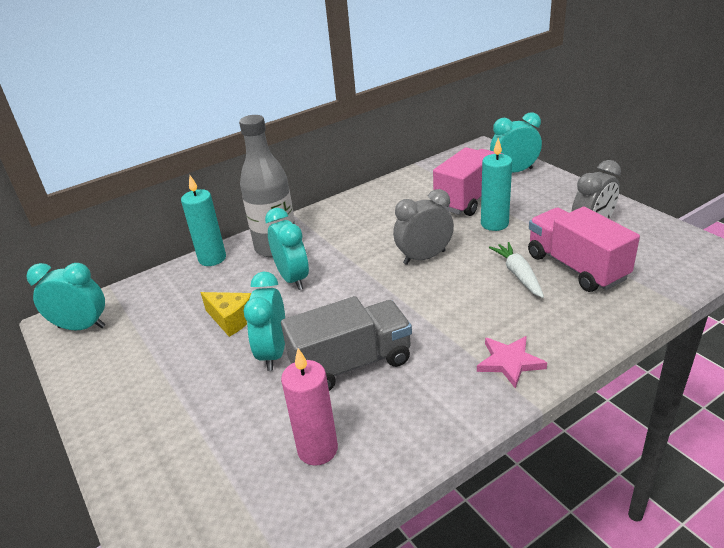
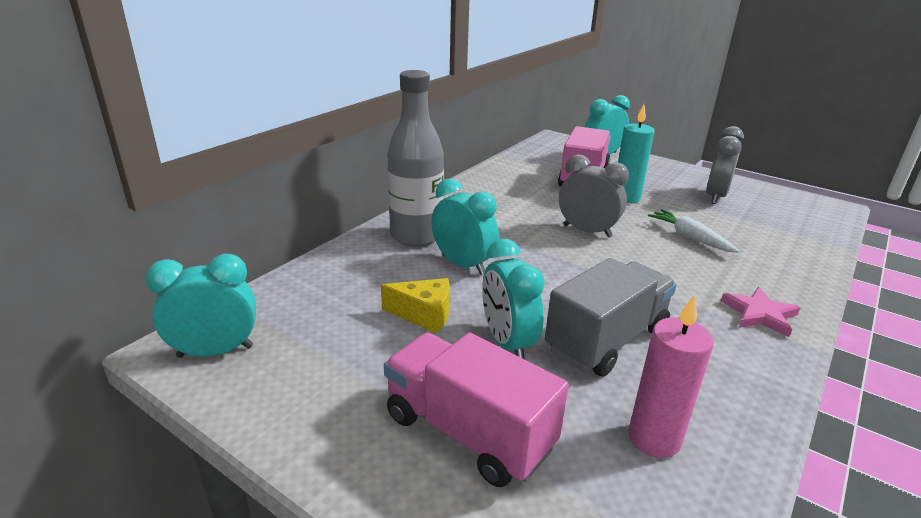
camera: 25 degrees left, 5 degrees down
turquoise candle [181,175,226,266] -> none
grey clock [393,189,454,265] -> grey clock turned 75 degrees clockwise [559,154,629,238]
pink truck [528,207,640,292] -> pink truck moved to [384,332,569,487]

